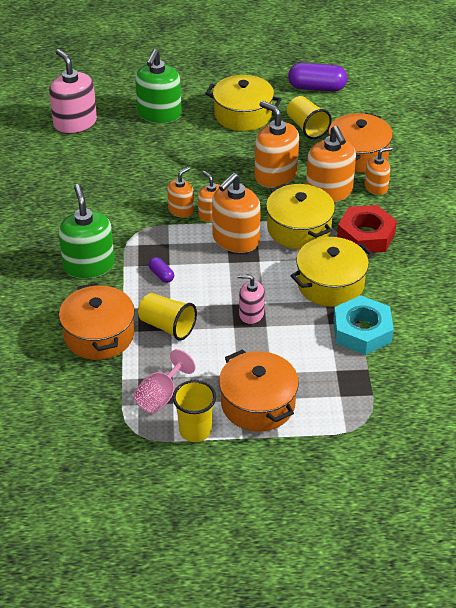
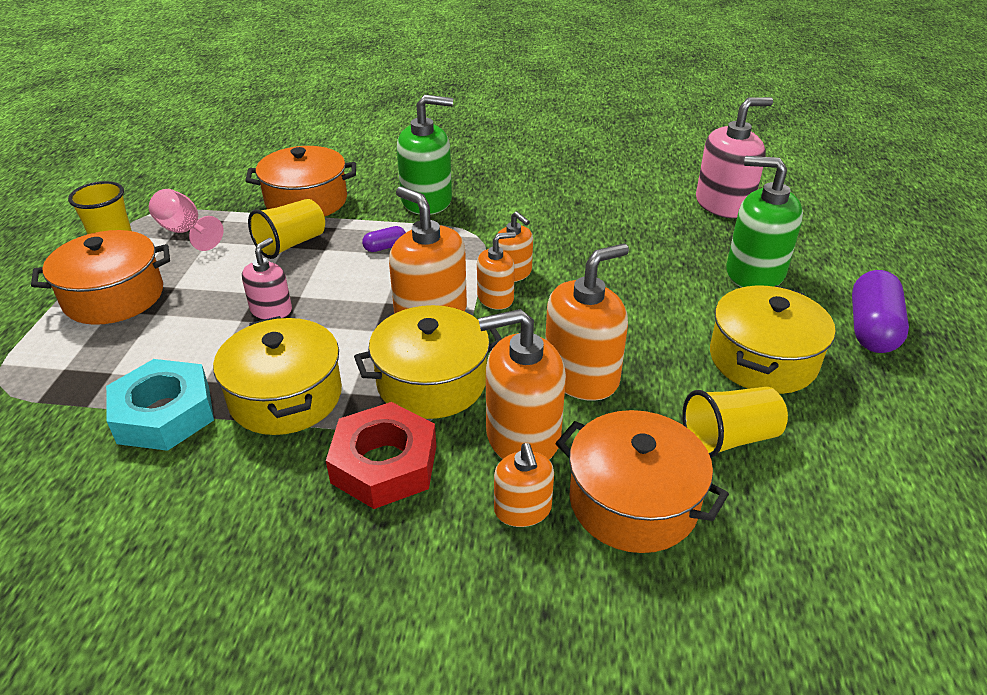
camera: 100 degrees right, 5 degrees down
purple capsule [288,63,347,92] -> purple capsule moved to [852,270,909,353]

